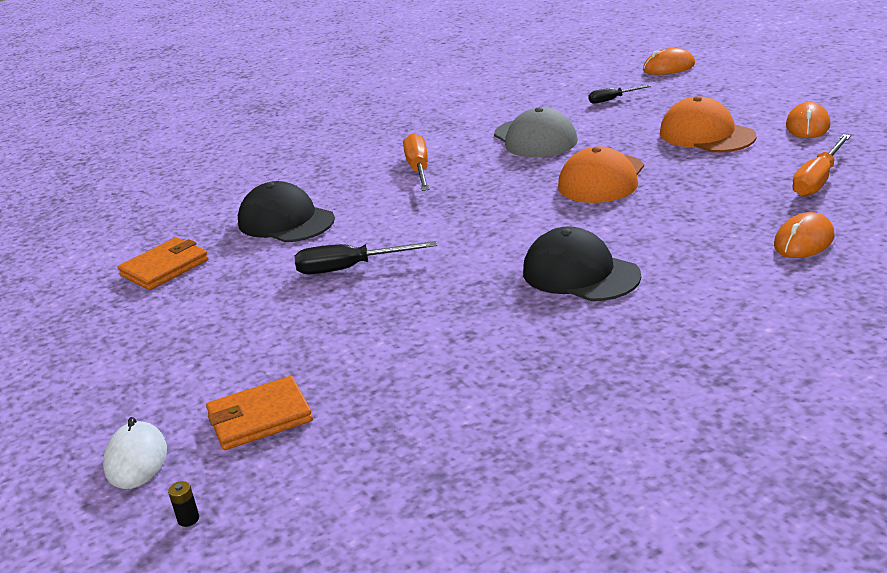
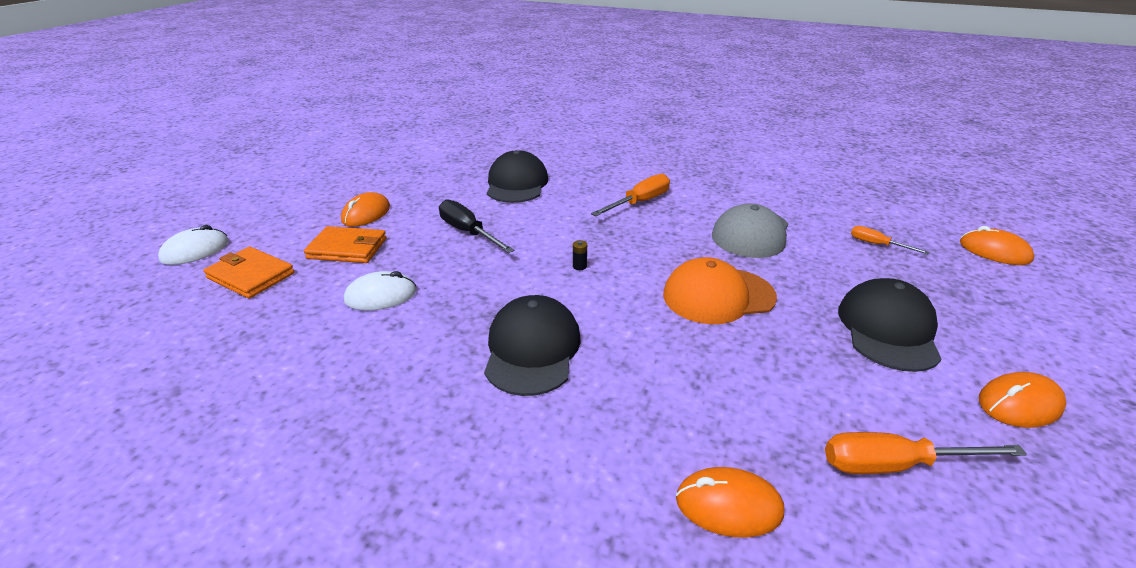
camera: 50 degrees right, 5 degrees up
orange wallet [118,237,208,290] -> orange wallet moved to [304,226,387,263]
black battery [168,481,199,527] -> black battery moved to [573,240,587,270]
black screwdriver [588,85,651,104] -> orange screwdriver [851,226,930,255]
orange cap [660,96,756,153] -> black cap [838,278,942,372]
none -> orange mouse [341,192,390,227]
none -> white mouse [344,271,417,310]

